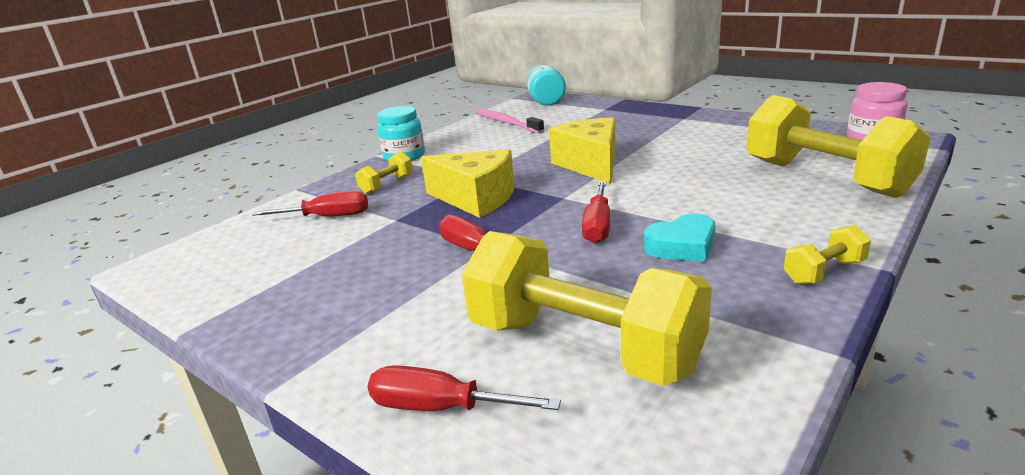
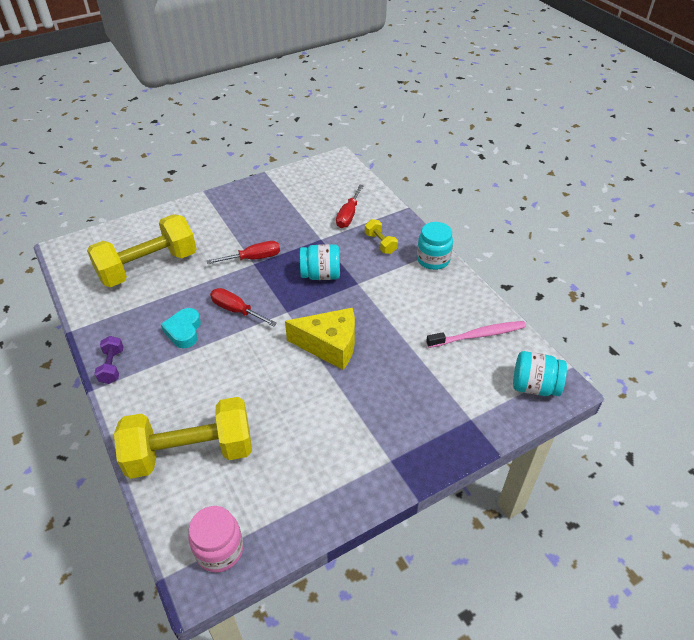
camera: 110 degrees right, 20 degrees up
red screwdriver [368,365,561,411] -> none
yellow cheese [421,149,515,218] -> turquoise jar [300,244,340,280]
yellow dumbbell [784,225,871,284] -> purple dumbbell [94,336,123,384]

